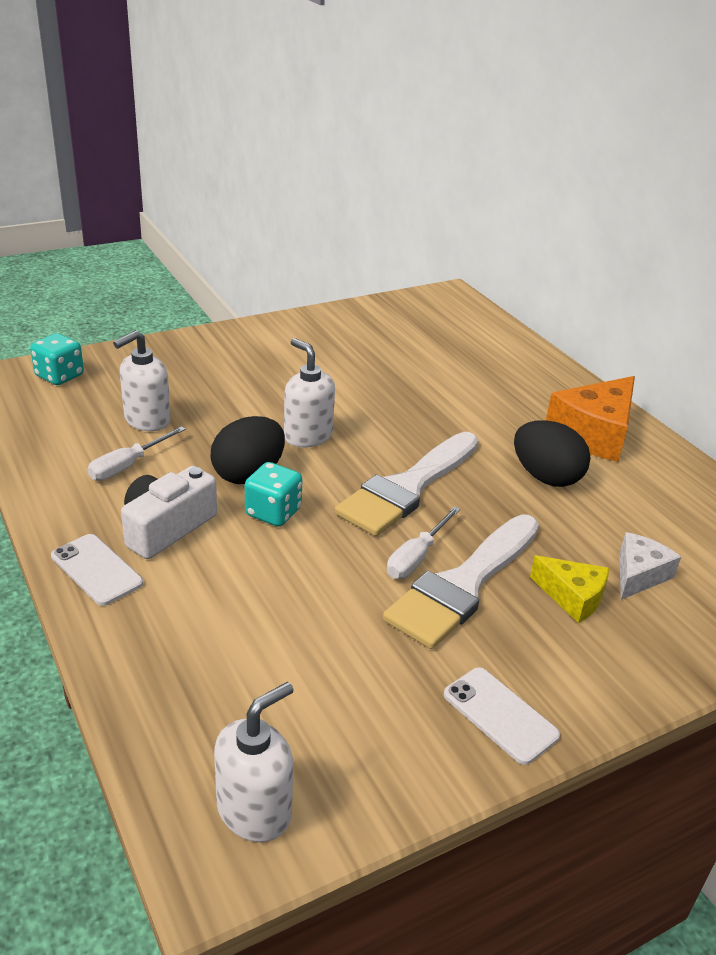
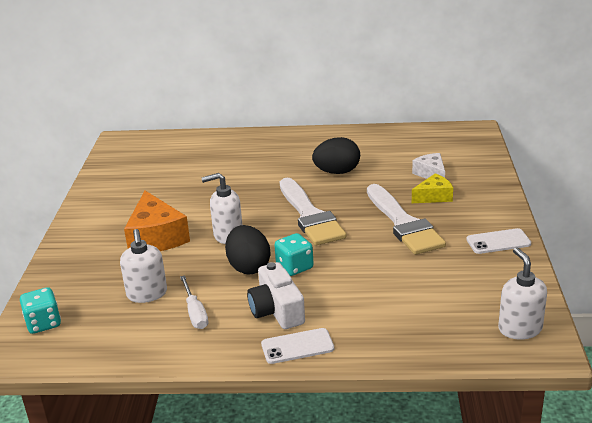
camera: 55 degrees left, 5 degrees down
white screwdriver [387,506,461,579] -> none
orange cheese [546,376,635,462] -> orange cheese moved to [124,191,190,251]

